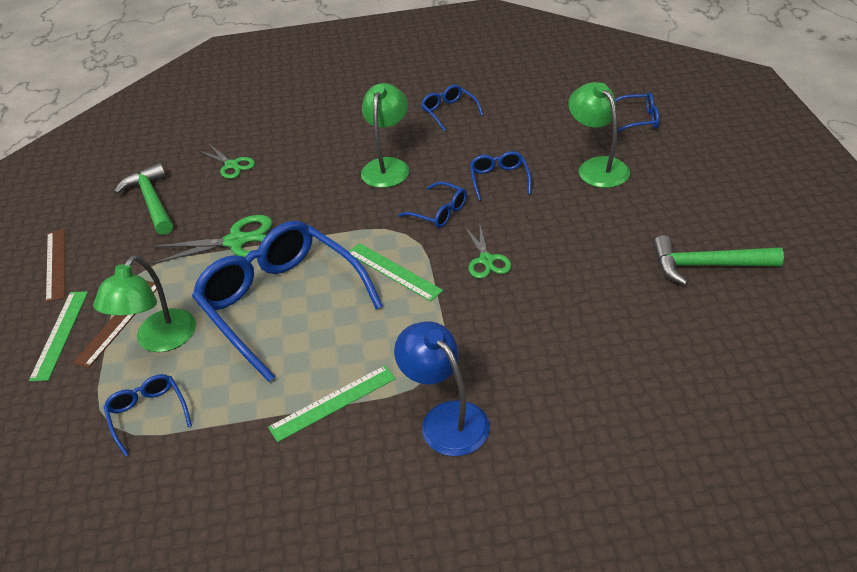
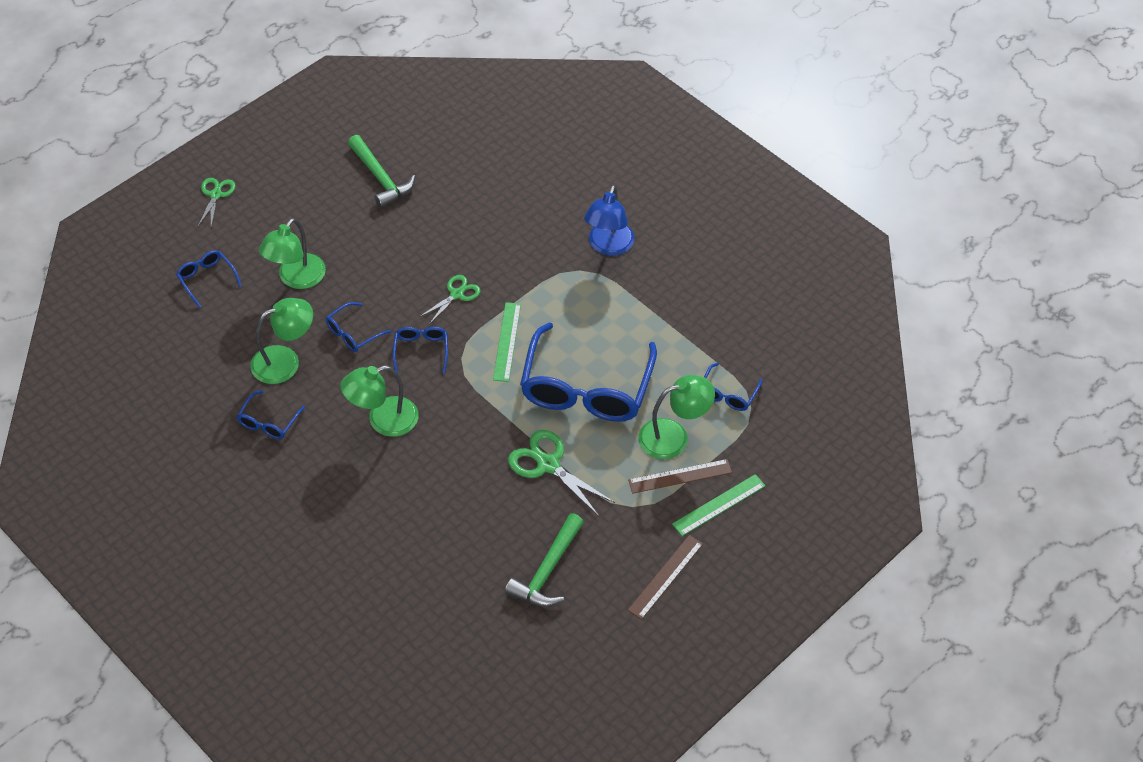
camera: 130 degrees left, 10 degrees up
green scissors [199,145,255,179] -> green scissors moved to [198,178,235,226]
green ruler [268,365,396,442] -> none
none -> green lamp [250,298,313,384]

